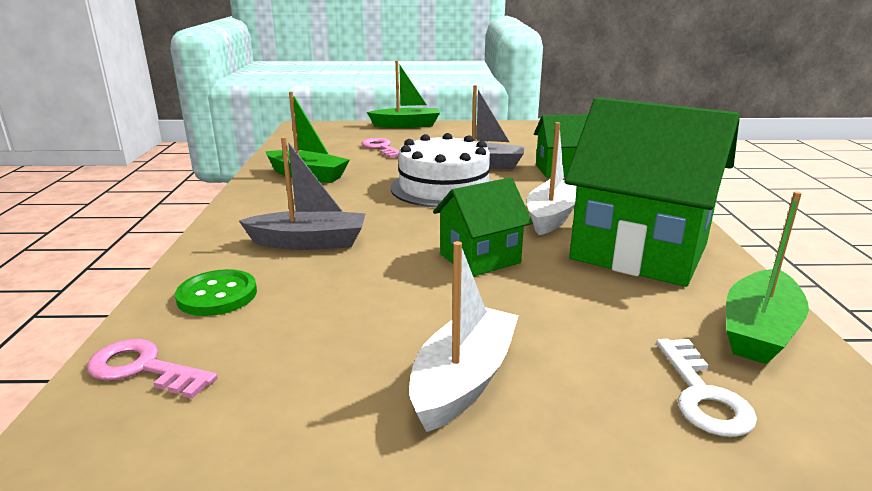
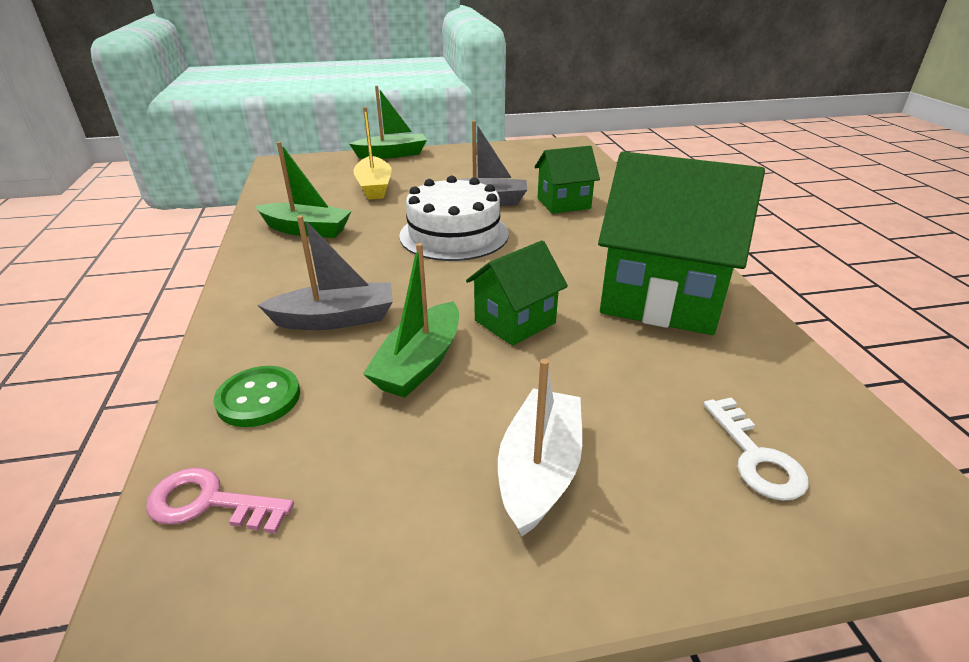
camera: 10 degrees left, 10 degrees up
pink key [361,138,399,158] -> yellow boat [353,107,392,200]
white boat [527,122,577,235] -> none
green boat [726,191,809,364] -> green boat moved to [363,243,459,398]

